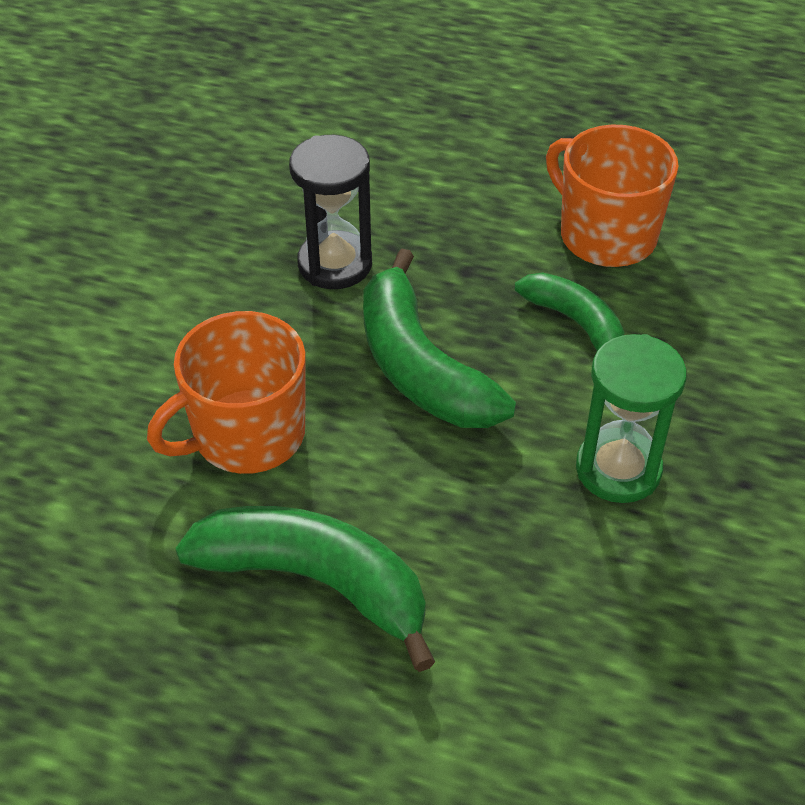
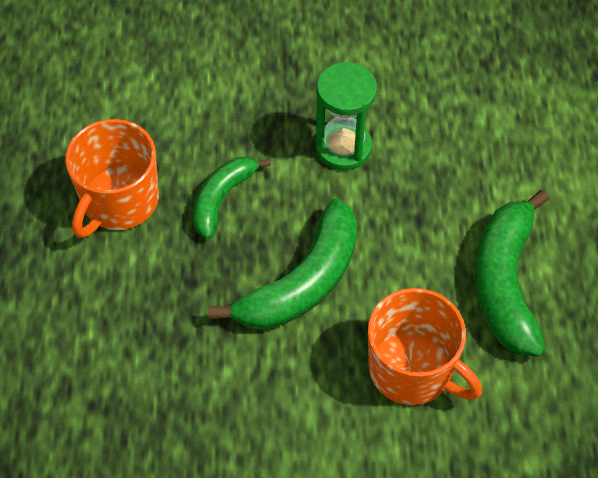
camera: 110 degrees left, 10 degrees up
black hourglass [289,135,372,289] -> none

